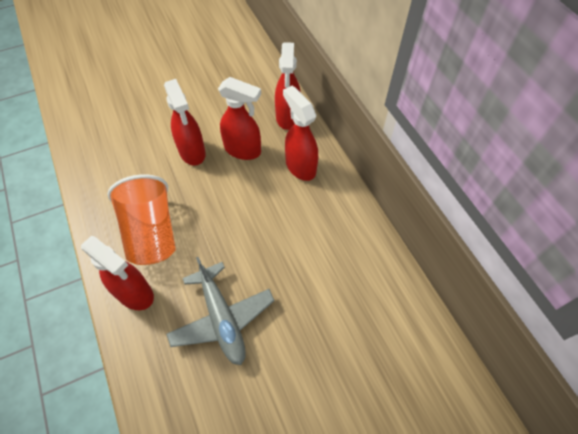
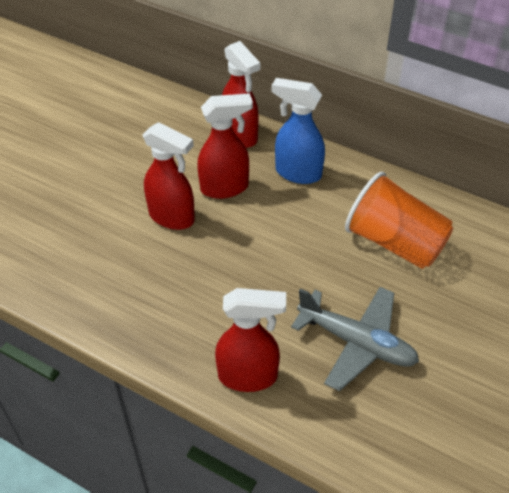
camera: 35 degrees left, 10 degrees down
orange cup [108,174,176,265] -> orange cup moved to [345,172,453,269]
red spray bottle [283,86,318,181] -> blue spray bottle [272,78,325,184]

